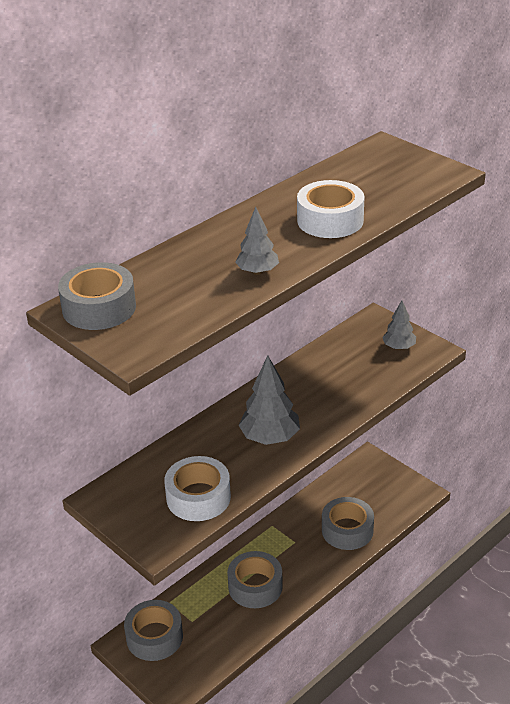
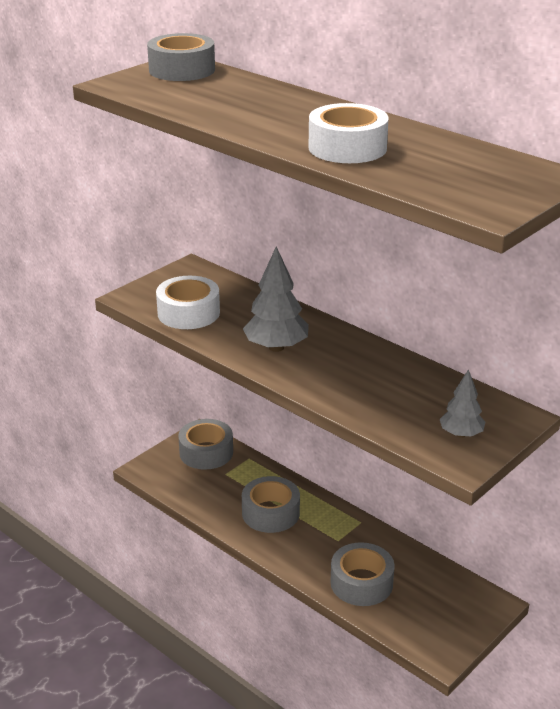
camera: 85 degrees right, 5 degrees down
grey tree [235,207,279,275] -> none

